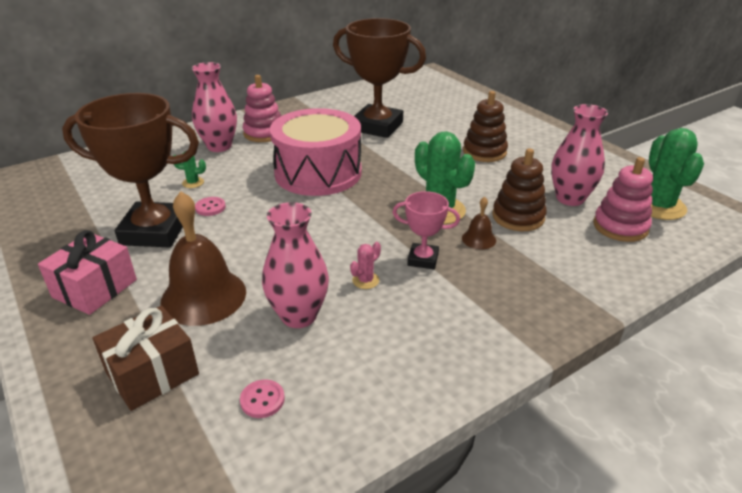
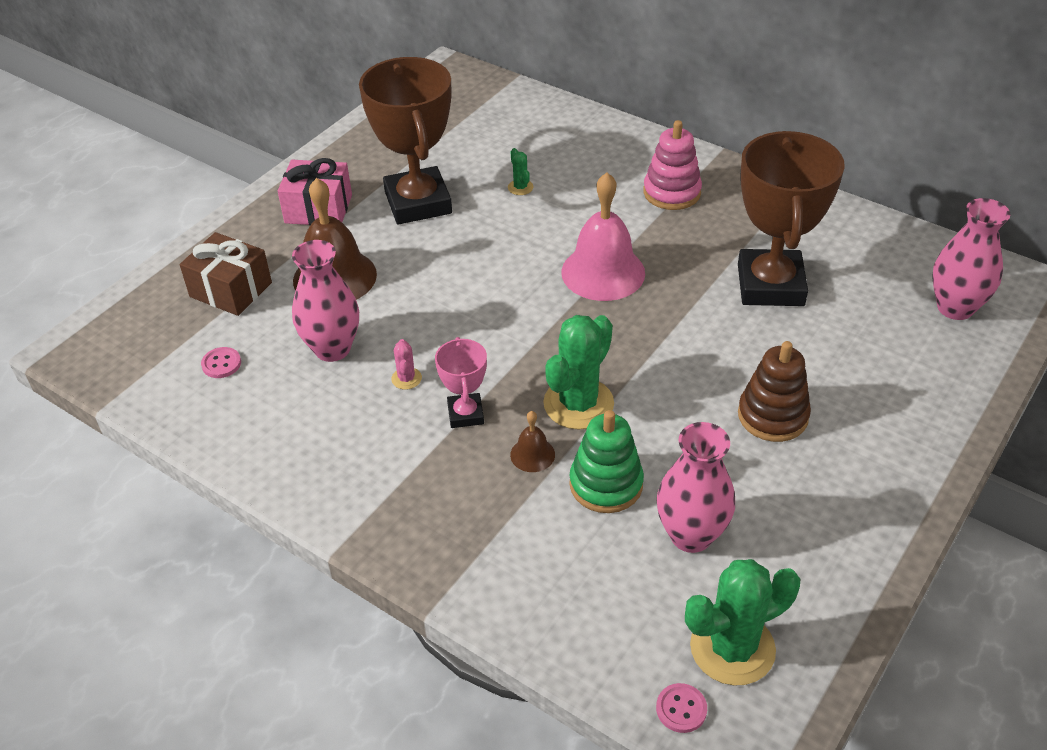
camera: 70 degrees right, 10 degrees up
pink vase [192,62,237,152] -> pink vase moved to [932,198,1010,320]
pink button [195,197,226,216] -> pink button moved to [656,683,707,733]
pink drum [270,108,362,196] -> pink bell [561,173,645,301]
pink cactus [350,242,381,289] -> pink cactus turned 60 degrees clockwise [391,339,422,390]
brown stacking toy [492,148,547,231] -> green stacking toy [569,410,644,513]
pink stacking toy [593,157,653,242] -> none

